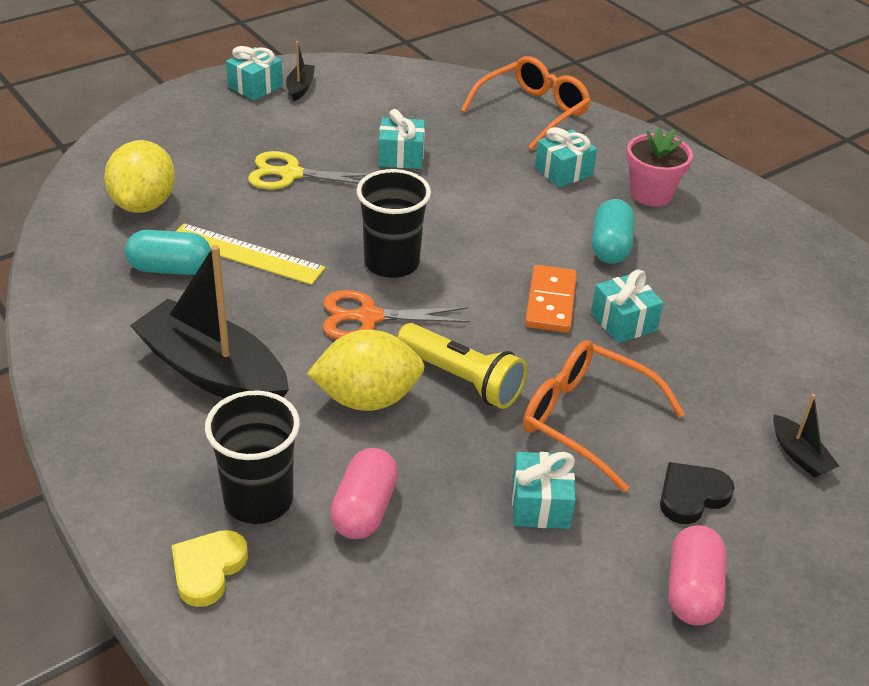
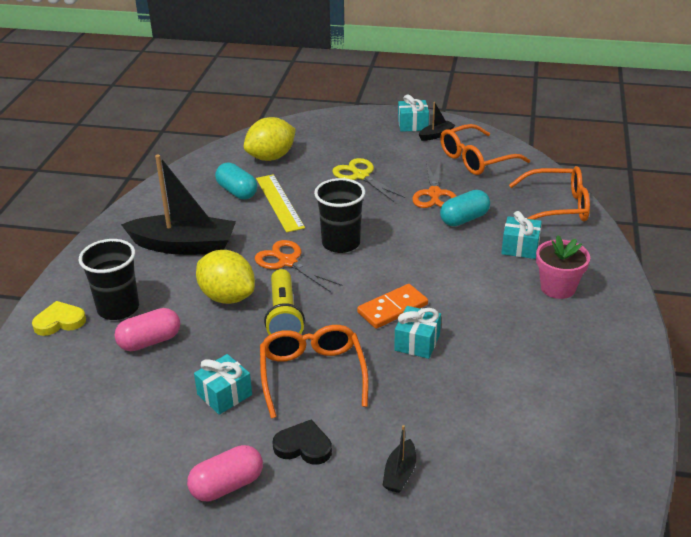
camera: 50 degrees right, 5 degrees down
black boat [130,245,289,398] -> black boat turned 105 degrees clockwise [121,155,236,255]
turquoise gift [378,109,425,169] -> orange scissors [412,161,456,208]
turquoise capsule [592,199,635,264] -> turquoise capsule moved to [440,190,490,226]
none -> orange glasses [440,124,530,175]

